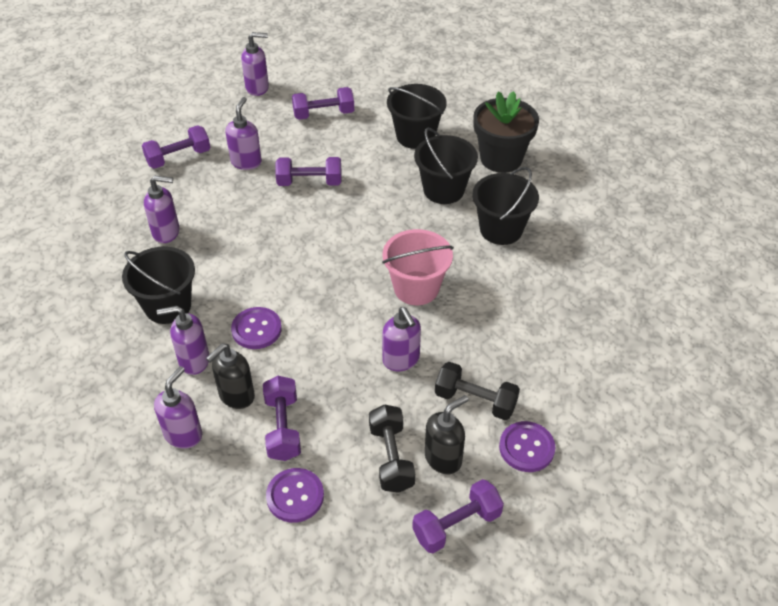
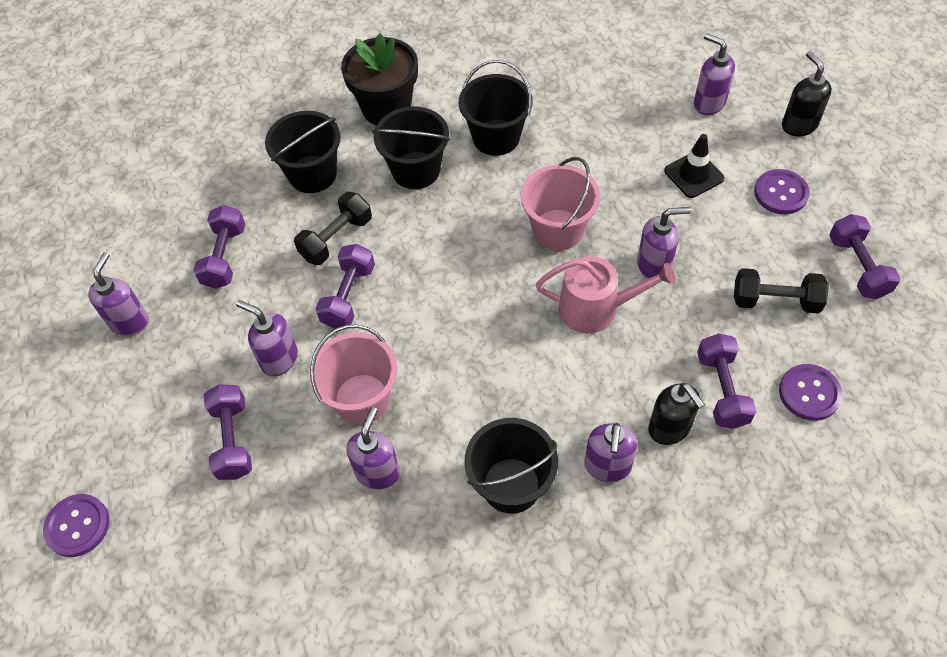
camera: 70 degrees left, 10 degrees up
purple soap dispenser [154,366,202,449] -> purple soap dispenser moved to [694,33,735,115]
purple button [231,307,282,349] -> purple button moved to [43,494,109,557]
purple dumbbell [263,376,301,461] -> purple dumbbell turned 75 degrees clockwise [697,333,756,429]
black soap dispenser [425,395,468,474] -> black soap dispenser moved to [782,51,832,136]
black dumbbell [435,362,520,420] -> black dumbbell moved to [294,192,372,265]
none -> pink bucket [309,324,397,424]
none -> pink watering can [536,256,676,333]
none -> black traffic cone [664,134,724,198]

